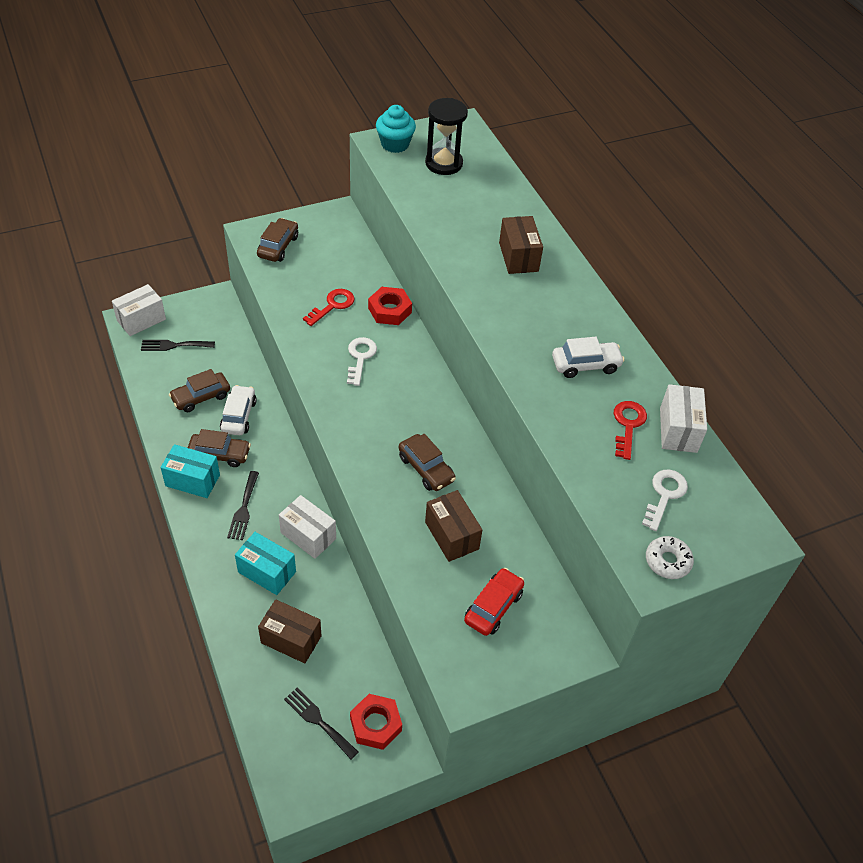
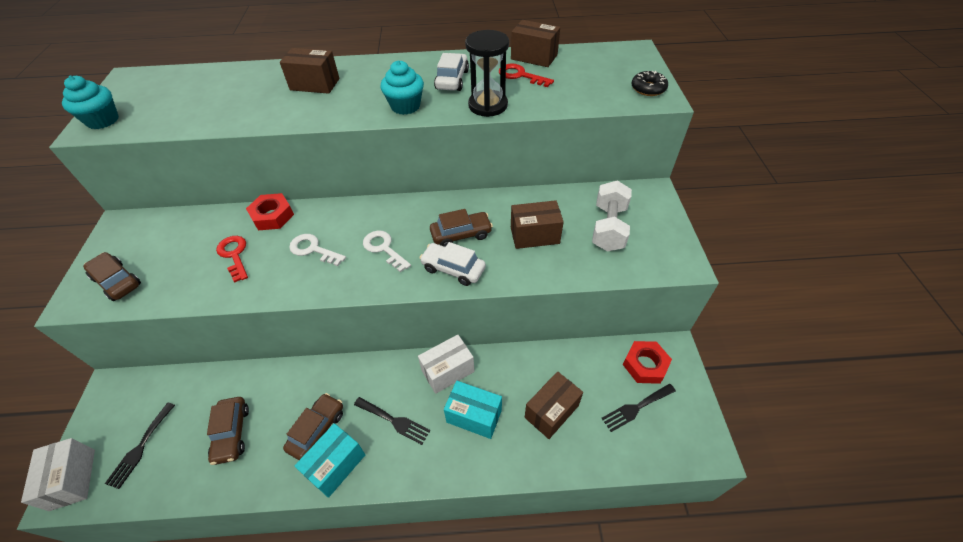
camera: 65 degrees left, 0 degrees up
white car [220,385,257,435] -> white car moved to [419,242,486,286]
turquoise box [235,532,296,595] -> turquoise box turned 60 degrees clockwise [444,381,502,439]
black hourglass [425,98,468,175] -> black hourglass moved to [465,30,509,117]
red car [464,568,524,636] -> white dumbbell [592,180,632,252]
white key [642,470,688,531] -> white key moved to [363,231,411,272]
white donut [646,536,694,579] -> black donut [631,71,668,96]
white box [660,384,707,453] -> brown box [511,20,560,67]
none -> turquoise cupcake [380,60,424,115]

